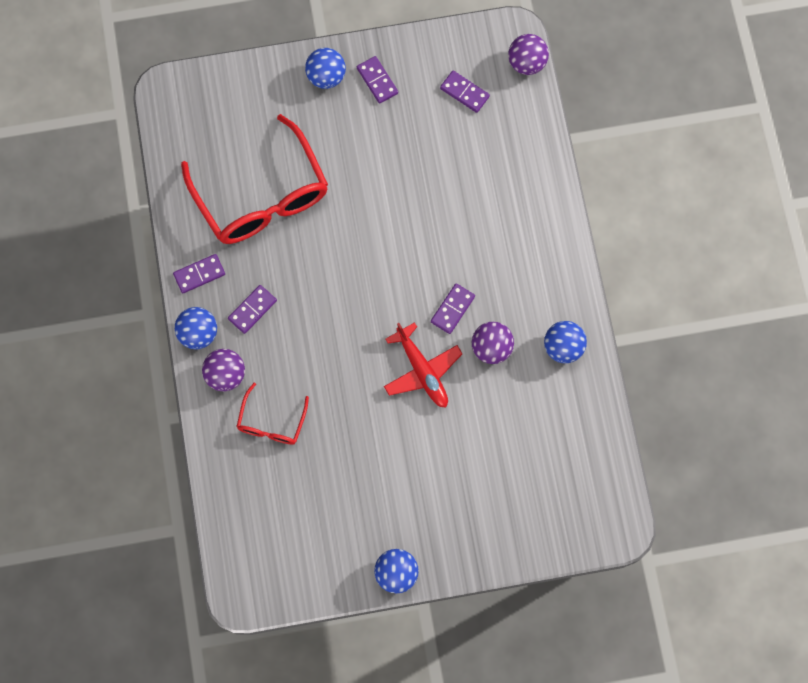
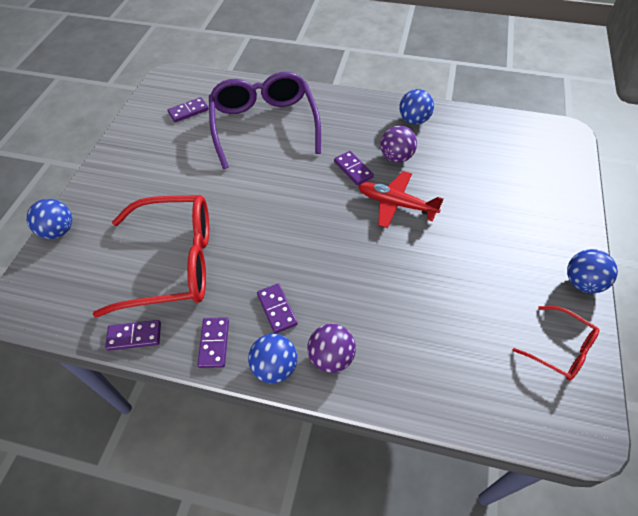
camera: 65 degrees left, 20 degrees down
red glasses [236,383,309,445] -> red glasses moved to [513,306,600,381]
blue ball [305,48,346,89] -> blue ball moved to [26,199,72,239]
purple domino [357,56,398,104] -> purple domino moved to [105,320,161,351]
red plane [384,322,463,408] -> red plane turned 150 degrees counterclockwise [358,171,444,228]
purple ball [508,34,549,75] -> none
none -> purple glasses [209,72,321,169]

